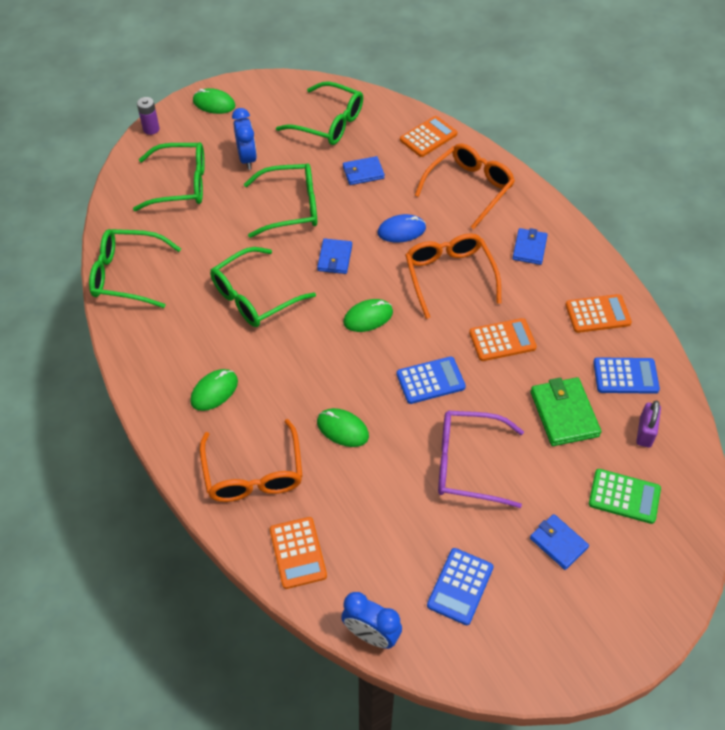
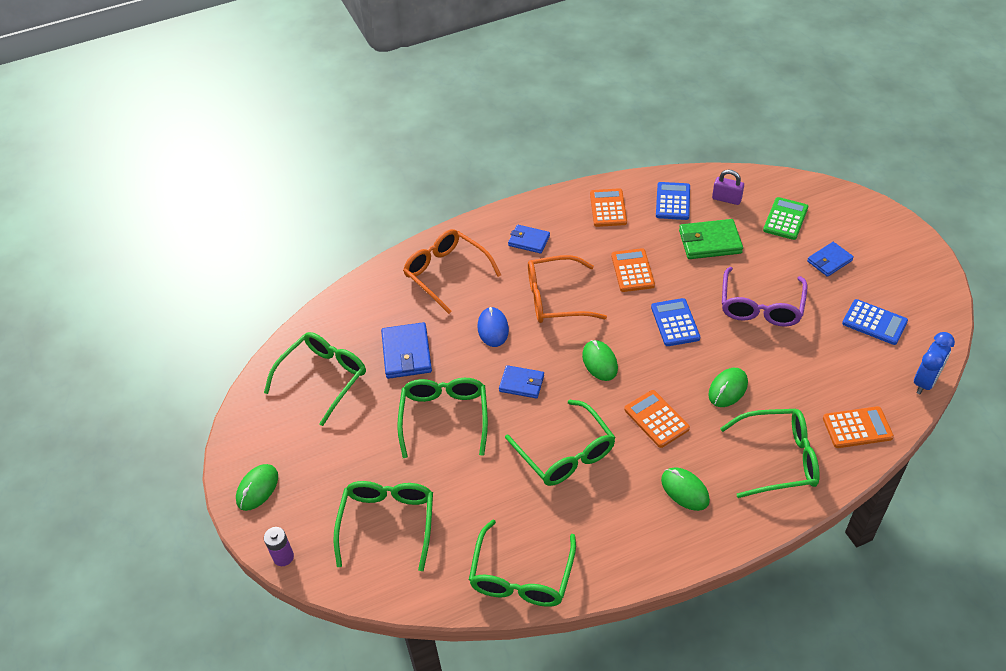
camera: 80 degrees left, 5 degrees down
orange glasses [200,419,303,502] -> green glasses [720,409,820,498]
blue clock [232,108,257,170] -> none
blue wallet [343,156,385,185] -> blue wallet [381,322,432,379], size x1.54
orange calculator [400,116,458,157] -> orange calculator moved to [624,390,690,448]

